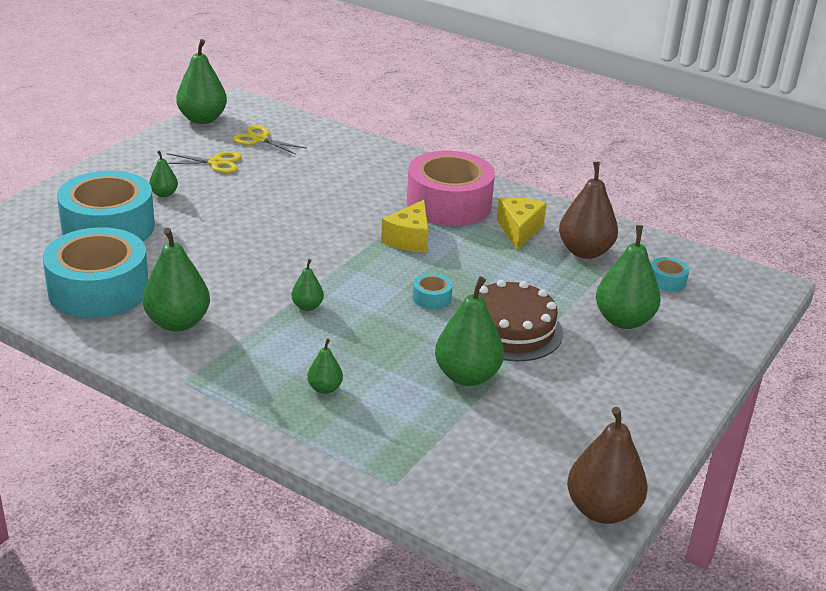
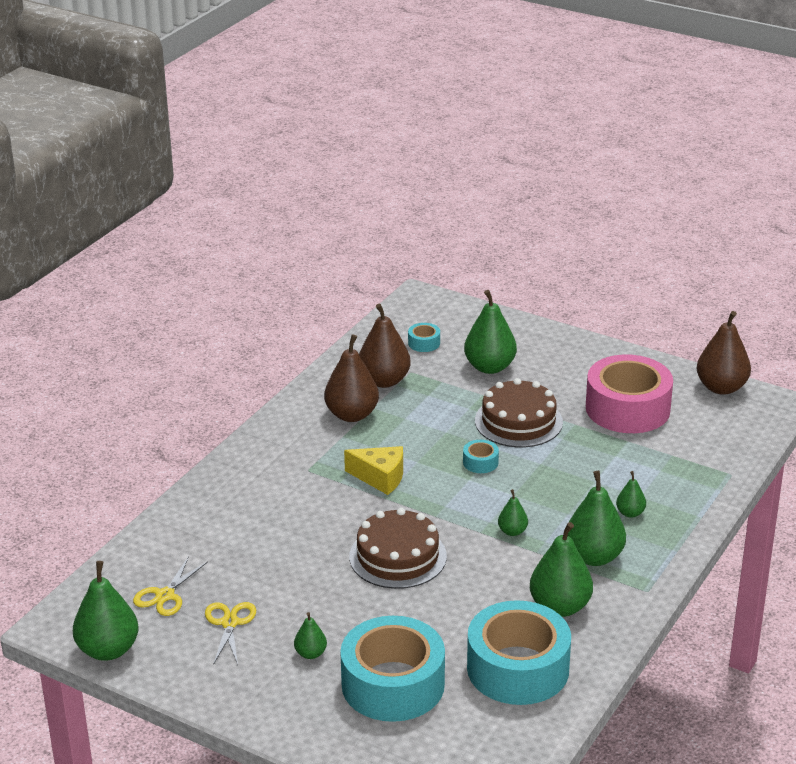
camera: 90 degrees left, 0 degrees up
pink tape [407,151,495,226] -> pink tape moved to [586,355,673,433]
green pear [435,277,504,386] -> green pear moved to [568,471,626,566]
yellow cheese [497,197,547,250] -> brown pear [324,334,379,422]
none -> brown cake [349,508,447,589]

